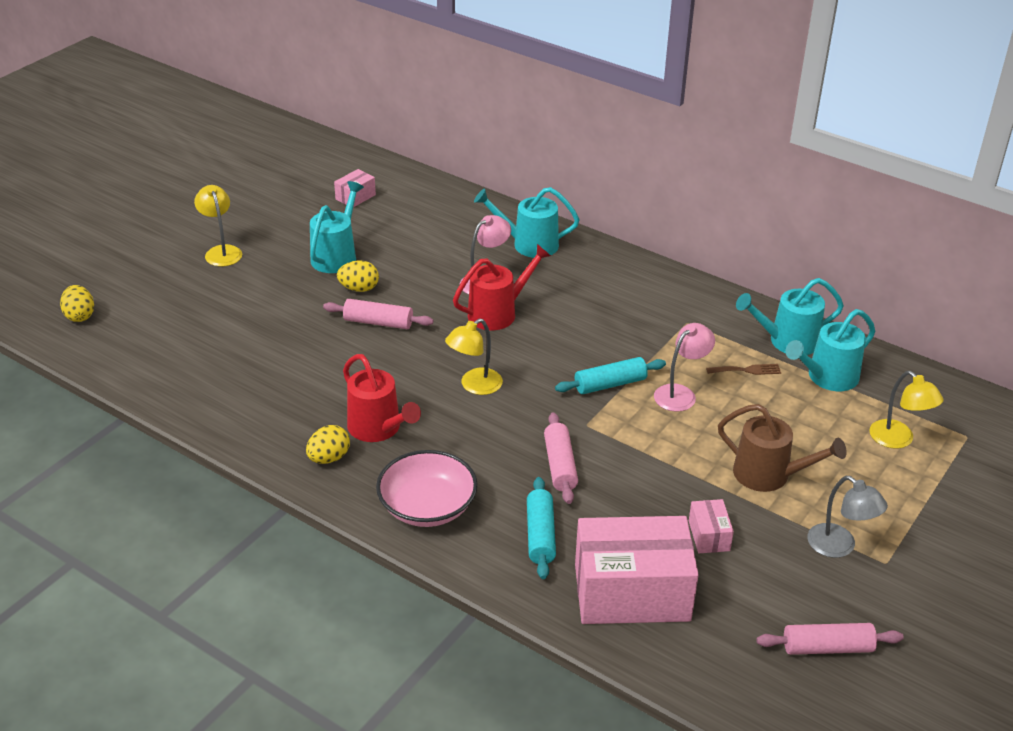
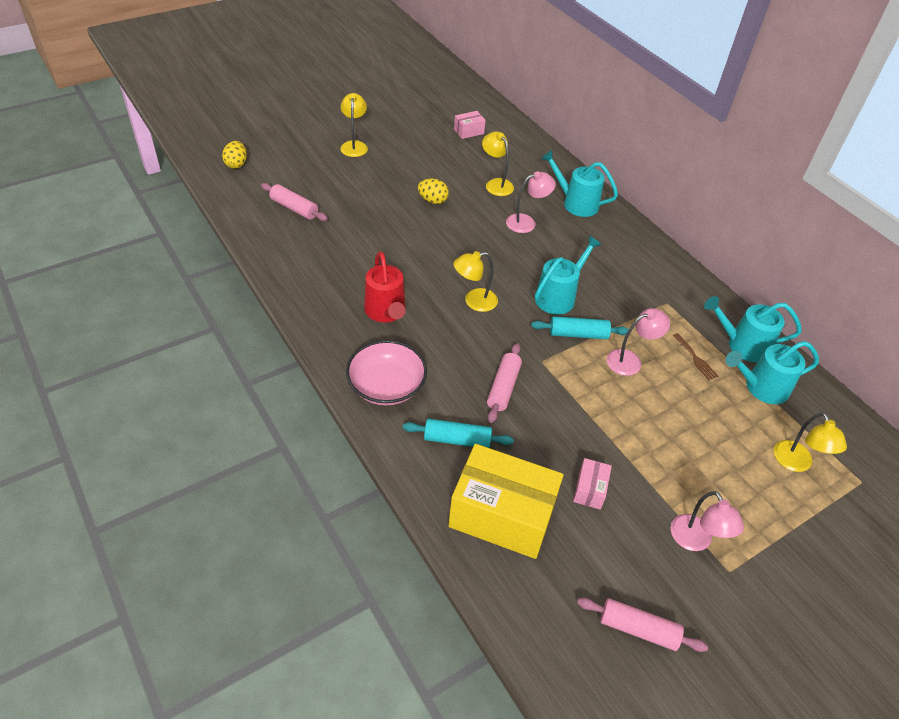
camera: 20 degrees right, 10 degrees up
yellow egg [306,425,350,464] -> none
turquoise watering can [310,181,364,273] -> turquoise watering can moved to [535,236,602,314]
pink rolling pin [323,299,433,329] -> pink rolling pin moved to [261,183,328,221]
red watering can [453,244,551,330] -> none
turquoise rolling pin [527,477,556,579] -> turquoise rolling pin turned 75 degrees clockwise [403,419,514,448]
pink box [575,516,699,624] -> yellow box [448,444,564,559]
brown fork [706,364,781,375] -> brown fork turned 45 degrees clockwise [673,333,718,380]
brown watering can [718,404,847,492] -> none
grey lamp [807,476,888,558] -> pink lamp [671,491,744,551]
none -> yellow lamp [482,131,514,196]

